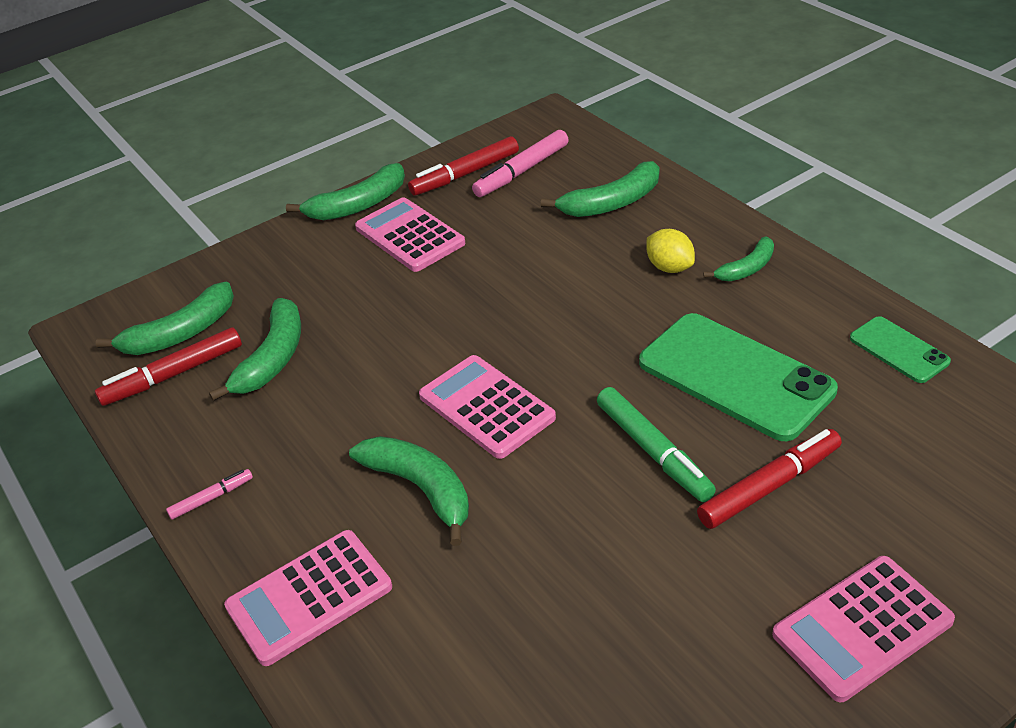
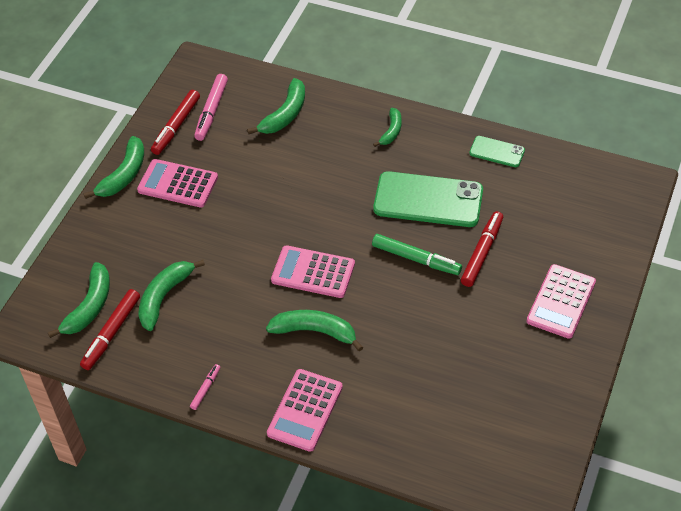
camera: 35 degrees left, 10 degrees up
green banana [209,298,301,401] -> green banana turned 135 degrees counterclockwise [138,260,205,331]
yellow lemon [646,229,695,273] -> none

